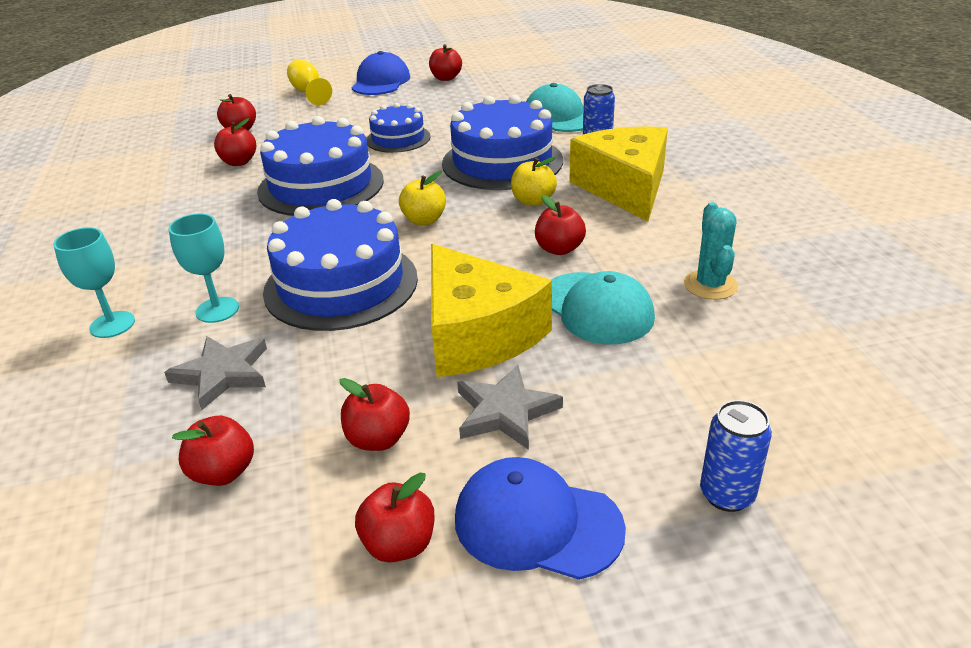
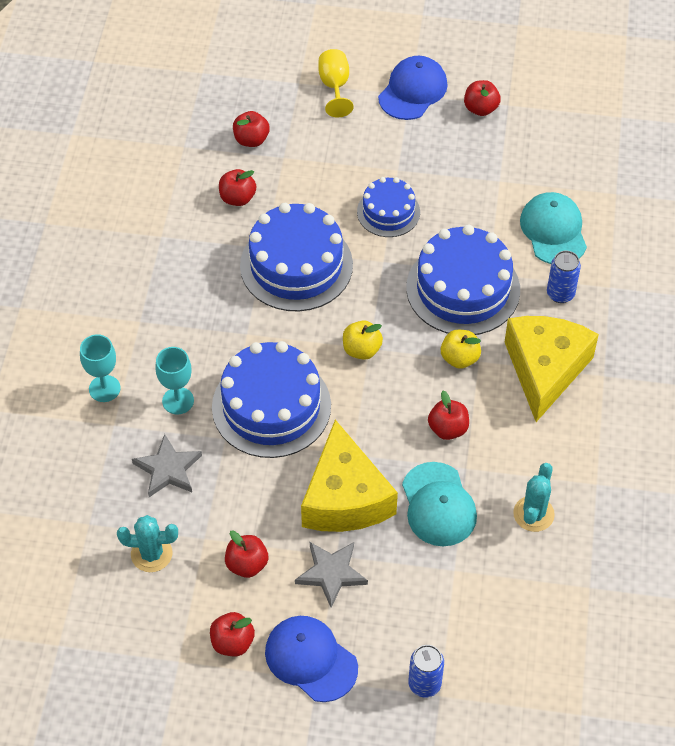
camera: 20 degrees right, 20 degrees up
red apple [172,416,254,486] -> turquoise cactus [117,515,178,572]

